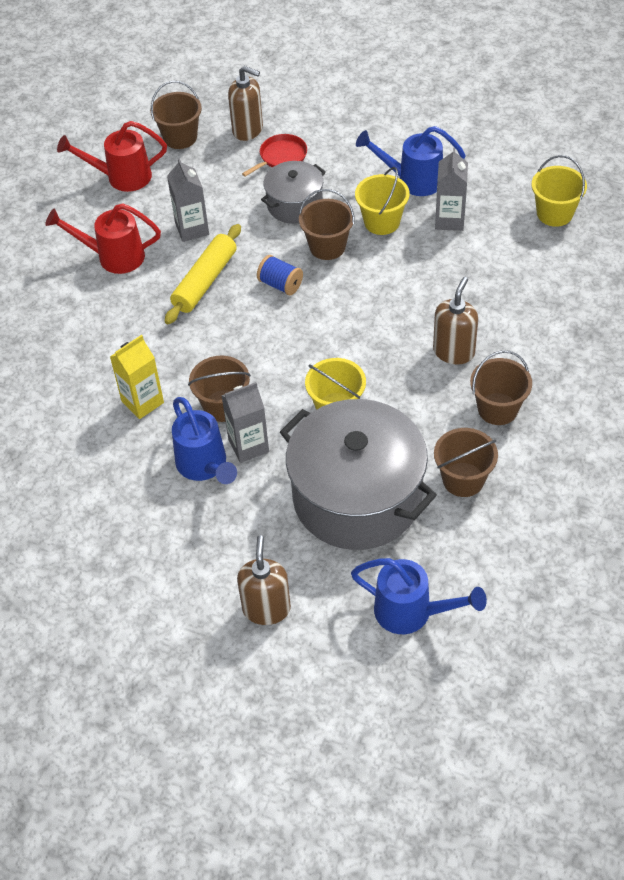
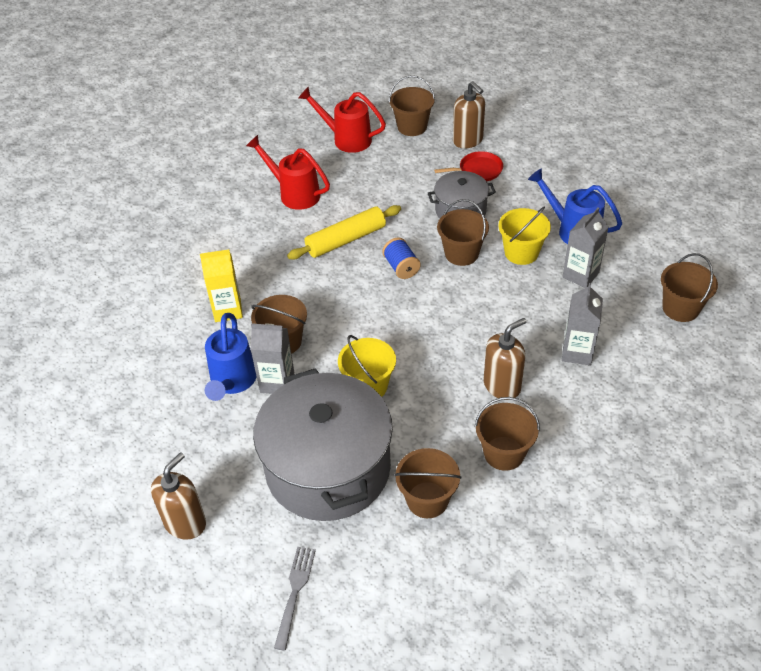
camera: 30 degrees right, 5 degrees down
grey carton [167,158,209,242] -> grey carton moved to [562,283,603,365]
blue watering can [351,558,487,634] -> grey fork [274,547,316,651]
yellow bucket [532,155,587,227] -> brown bucket [661,253,718,322]

